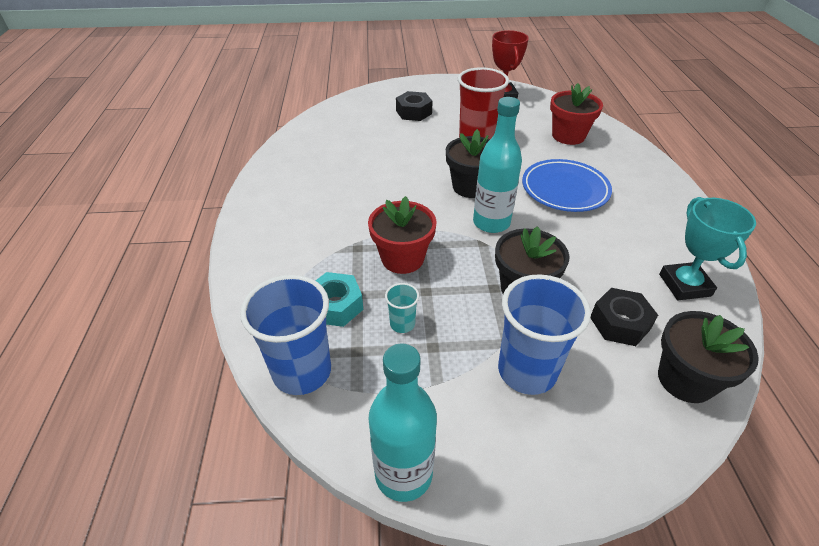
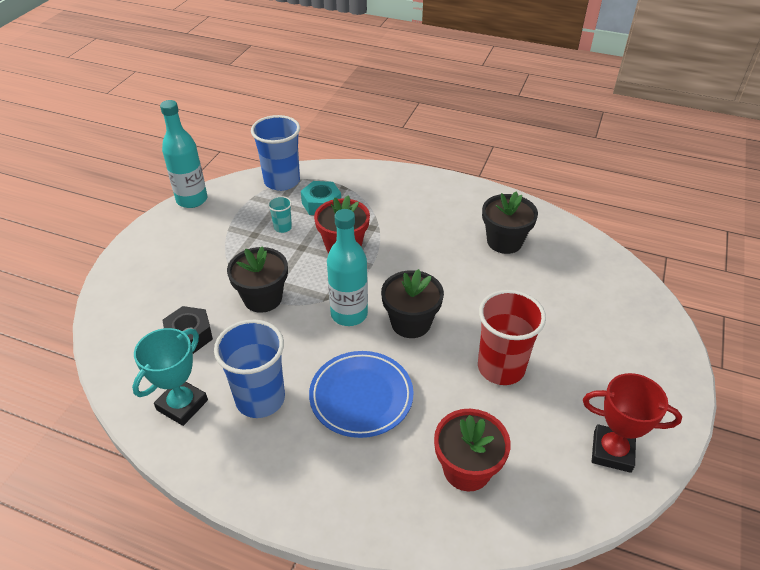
camera: 115 degrees right, 0 degrees up
black nut [396,91,433,121] -> none
blue cup [498,274,591,395] -> blue cup moved to [214,319,285,418]
black flower pot [658,311,759,403] -> black flower pot moved to [482,191,538,254]
turquoise trophy [659,197,756,300] -> turquoise trophy turned 75 degrees counterclockwise [132,328,208,426]

